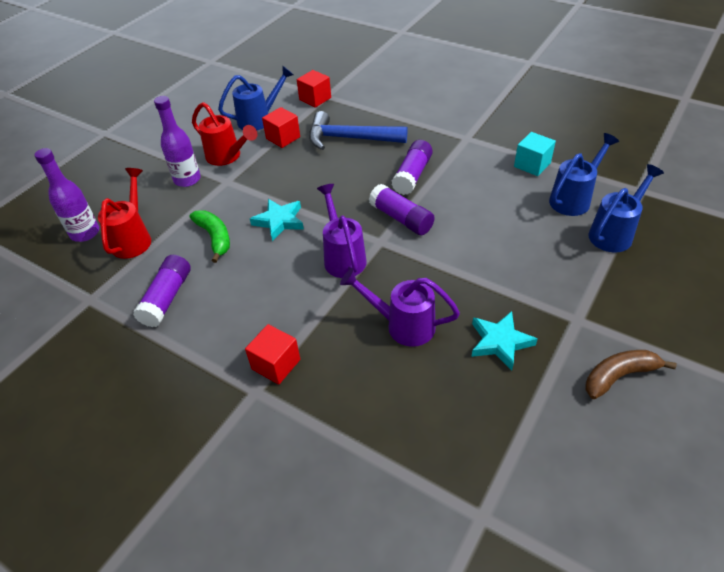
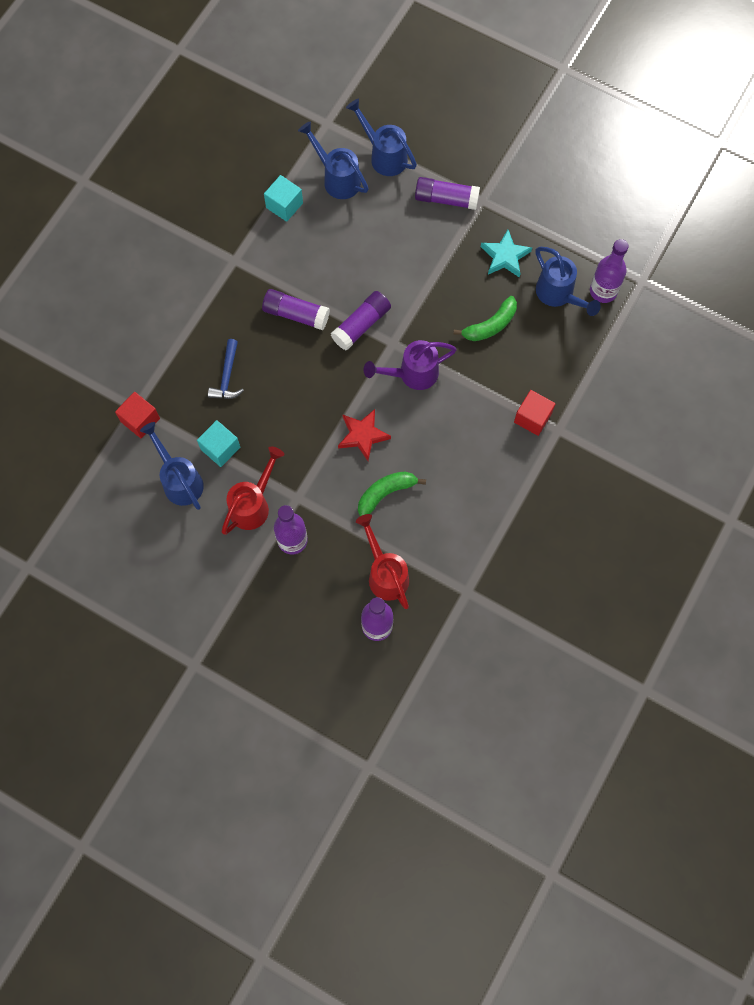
camera: 95 degrees left, 25 degrees up
red watering can [98,168,151,259] -> red watering can turned 60 degrees clockwise [356,514,409,609]
purple glue stick [133,255,190,327] -> purple glue stick moved to [415,177,480,210]
turquoise star [250,199,304,241] -> red star [338,409,391,461]
red cube [262,107,300,148] -> turquoise cube [197,420,240,467]
blue hammer [309,111,408,150] -> blue hammer [208,339,244,399], size x0.58
purple watering can [340,268,460,347] -> green banana [453,296,517,341]
brown banana [586,350,677,399] -> none
none -> blue watering can [536,247,601,316]
none -> purple bottle [590,239,629,303]

